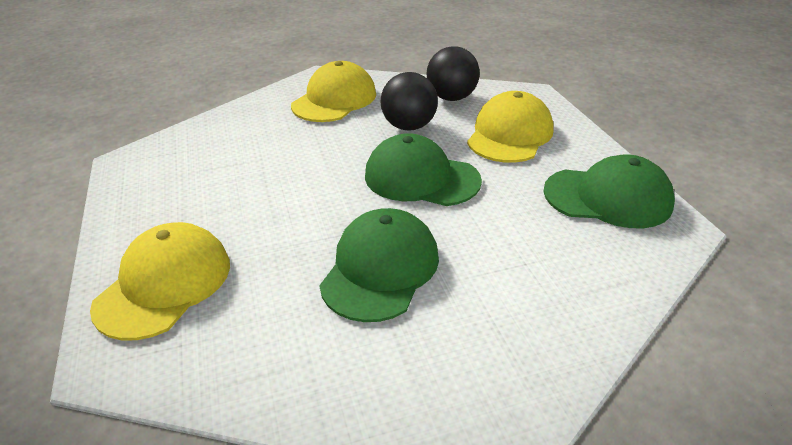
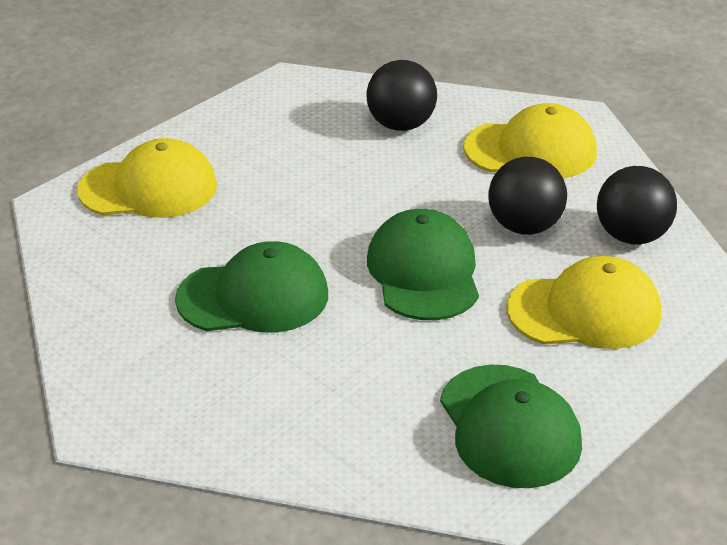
camera: 60 degrees right, 0 degrees up
none -> black ball [367,60,437,131]

